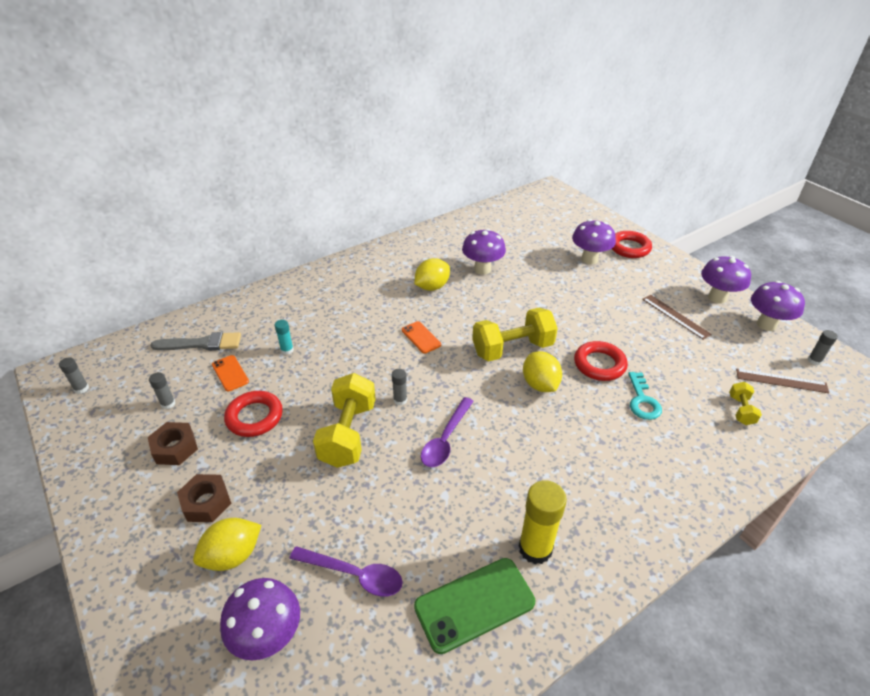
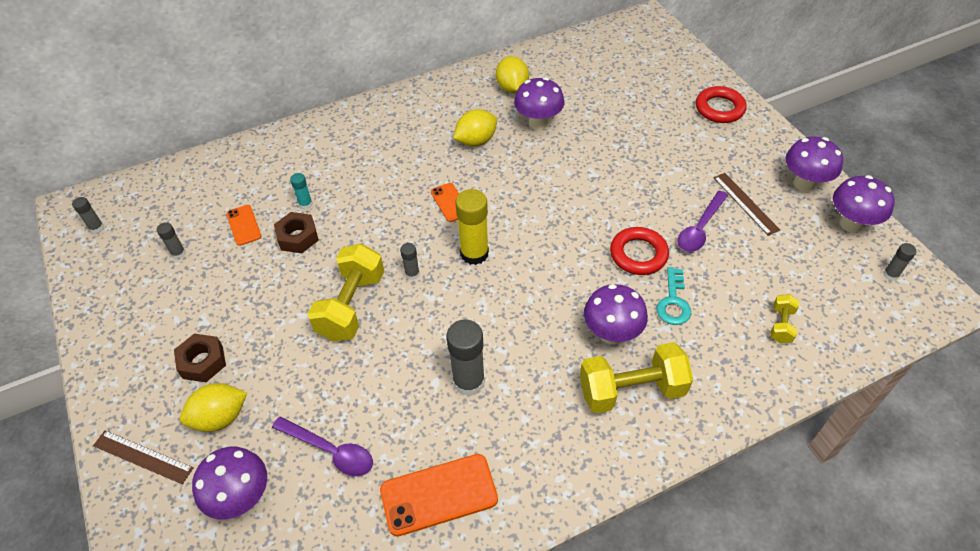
camera: 10 degrees right, 10 degrees up
brown nut [148,422,198,465] -> brown nut moved to [274,212,319,253]
grey brush [150,332,241,351] -> none
red ring [224,391,283,437] -> none
green phone [414,558,535,654] -> orange phone [380,454,498,536]
purple spoon [421,397,474,467] -> purple spoon moved to [677,191,728,252]
yellow dumbbell [472,308,558,361] -> yellow dumbbell moved to [580,342,693,413]
yellow glue stick [519,480,567,564] -> yellow glue stick moved to [455,189,489,265]
yellow lemon [523,351,562,392] -> yellow lemon moved to [496,56,529,93]
purple mushroom [572,219,616,264] -> purple mushroom moved to [584,284,648,344]
brown ruler [736,369,829,393] -> brown ruler moved to [93,430,193,484]
none -> grey glue stick [447,319,485,396]

